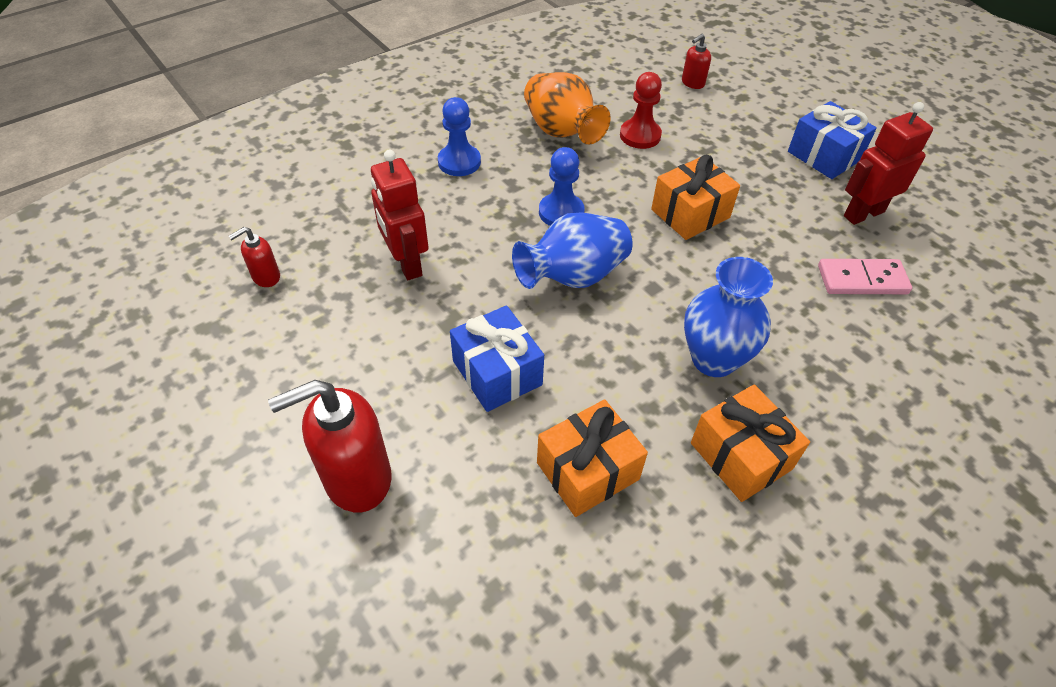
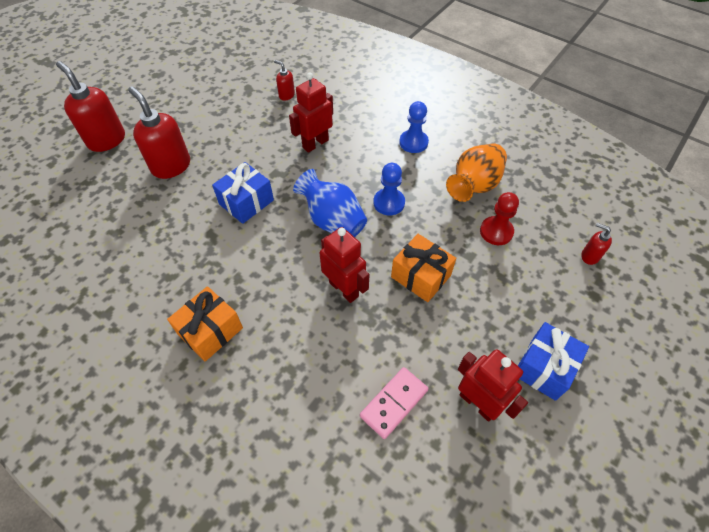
camera: 75 degrees right, 5 degrees up
orange gift [537,399,648,517] -> none
blue vase [684,257,773,377] -> none
pink domino [818,259,912,294] -> pink domino turned 60 degrees clockwise [360,367,428,439]
none -> red soap dispenser [56,61,125,152]
none -> red robot [320,227,370,303]

